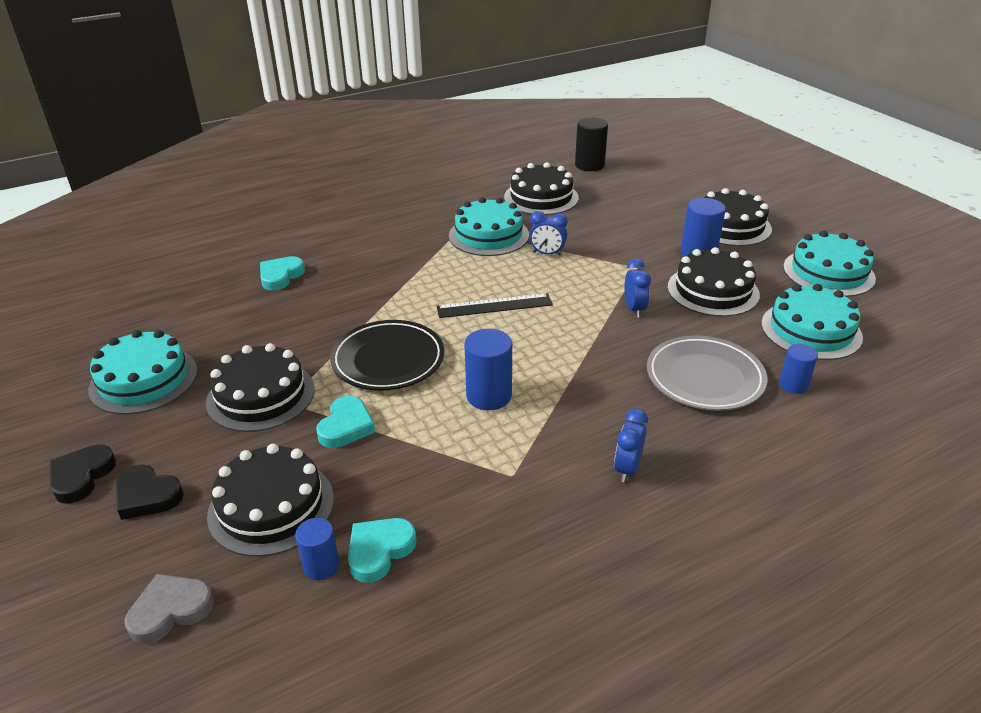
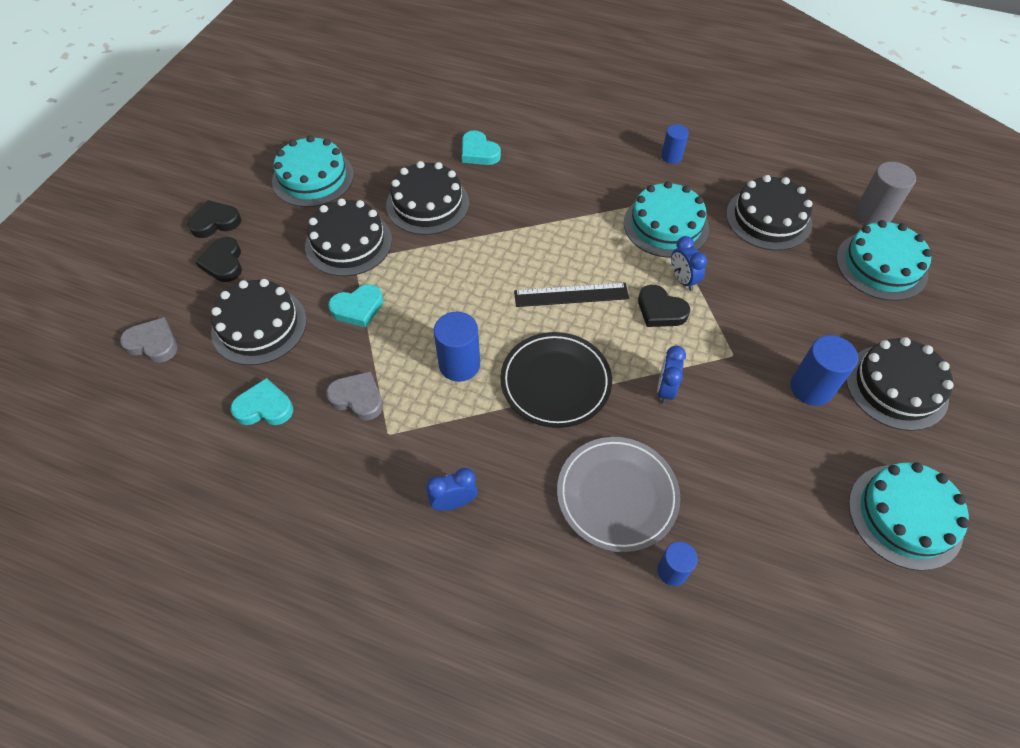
camera: 50 degrees right, 20 degrees up
turquoise heart [260,256,305,291] -> turquoise heart turned 120 degrees counterclockwise [462,130,501,165]
blue cylinder [295,518,339,580] -> blue cylinder moved to [661,124,689,164]
black plate [330,320,444,391] -> black plate moved to [500,332,612,428]
black ruler [437,293,553,318] -> black ruler turned 45 degrees counterclockwise [514,283,629,307]
black cylinder [575,117,608,171] -> grey cylinder [855,162,916,225]
blue clock [624,259,651,317] -> blue clock turned 150 degrees clockwise [657,346,686,404]
black cake [667,247,760,317] -> black cake moved to [386,161,469,235]
turquoise cake [761,284,863,360] -> turquoise cake moved to [836,220,932,301]
none -> grey heart [326,371,383,421]
none -> black heart [638,285,690,327]

